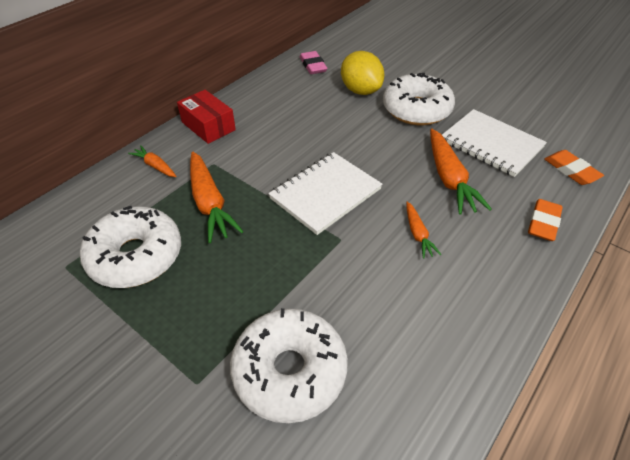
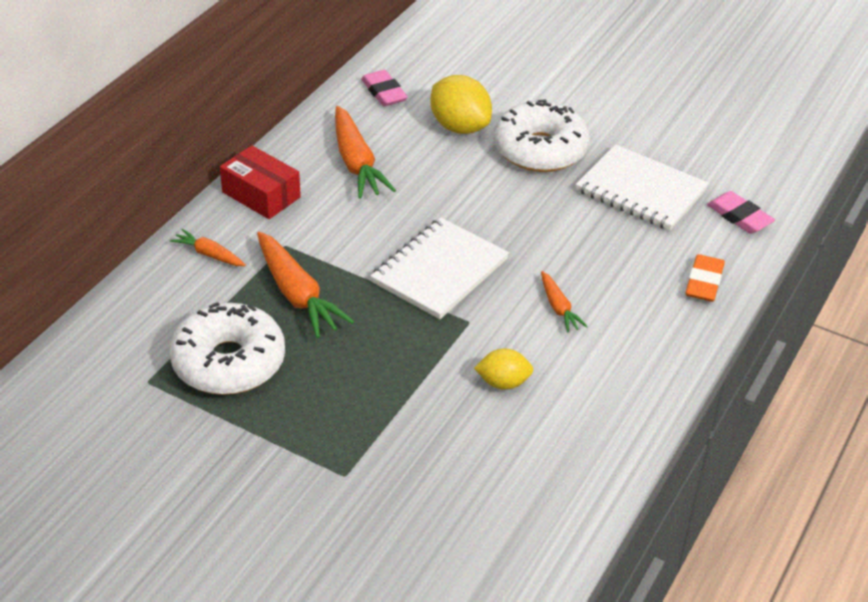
camera: 10 degrees left, 5 degrees down
white donut [230,308,348,423] -> none
orange carrot [430,129,492,215] -> orange carrot moved to [335,106,396,199]
orange eraser [544,150,604,185] -> pink eraser [707,191,775,234]
none -> yellow lemon [474,348,534,390]

